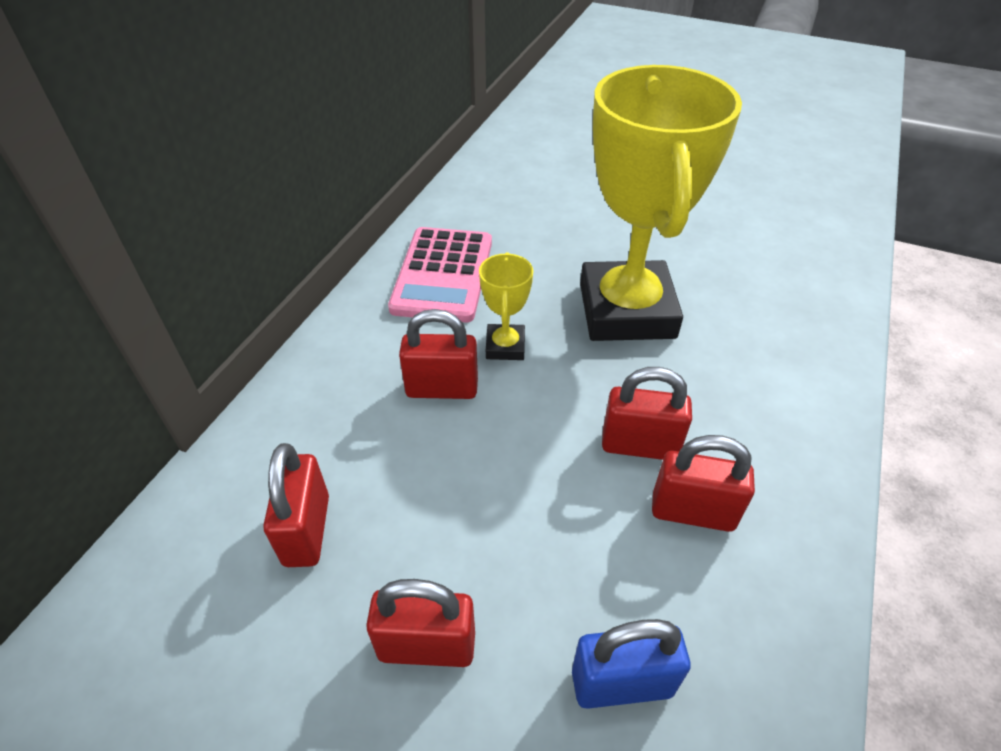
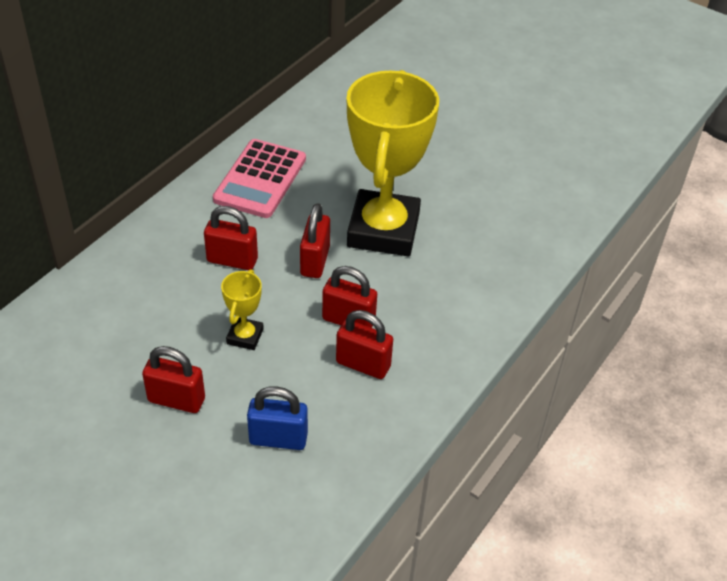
camera: 10 degrees right, 0 degrees up
red padlock [263,443,329,567] -> red padlock moved to [300,203,330,278]
yellow trophy [479,252,533,360] -> yellow trophy moved to [221,269,264,350]

